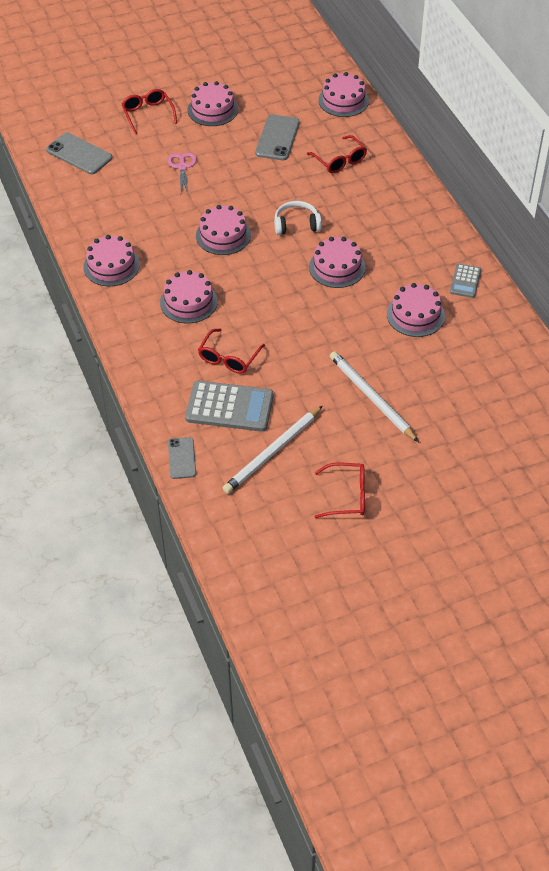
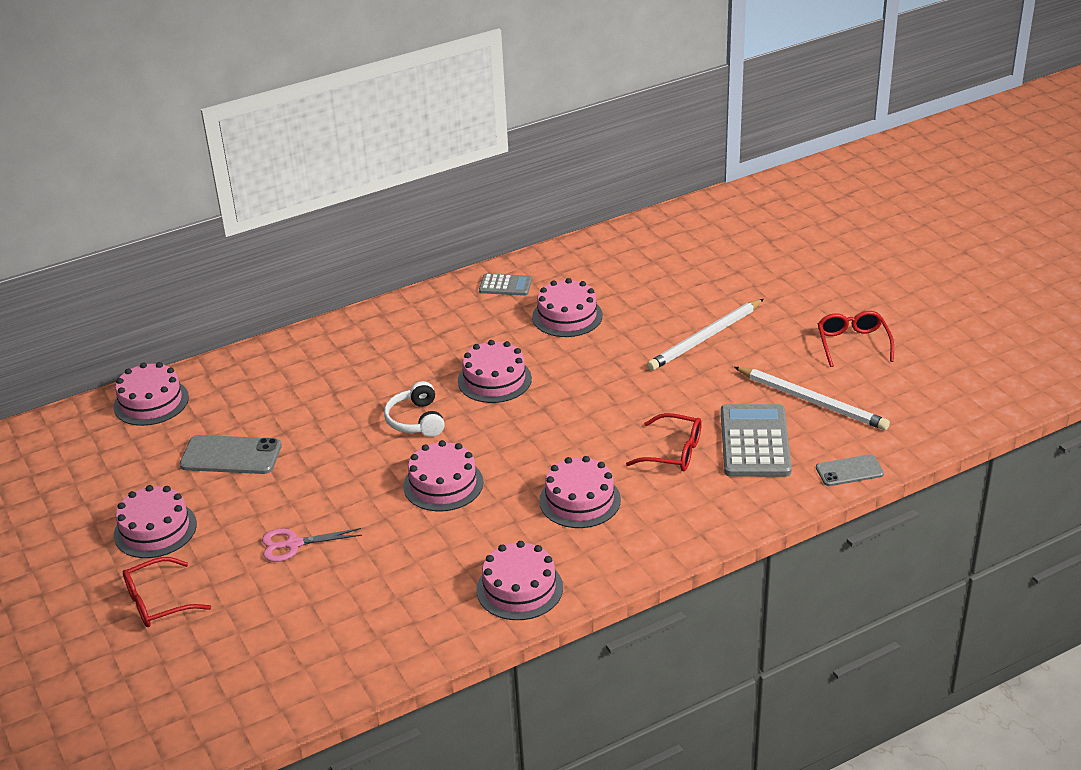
camera: 95 degrees left, 15 degrees down
grey phone [46,132,112,174] -> none
red glasses [307,135,367,173] -> none

